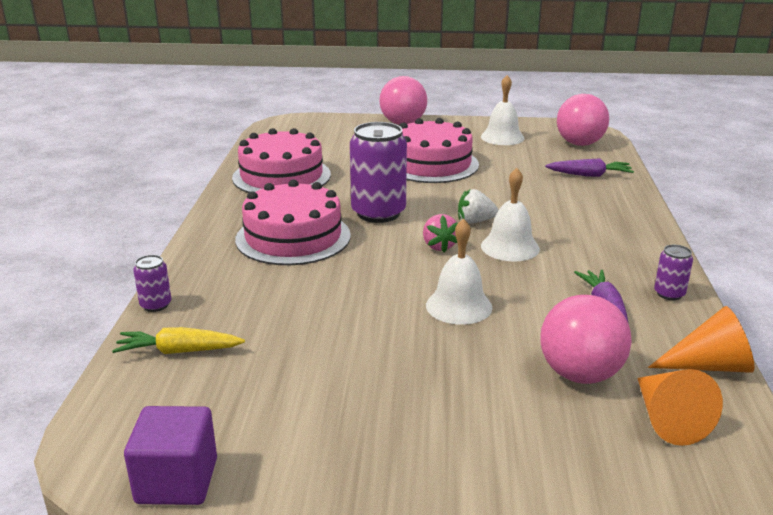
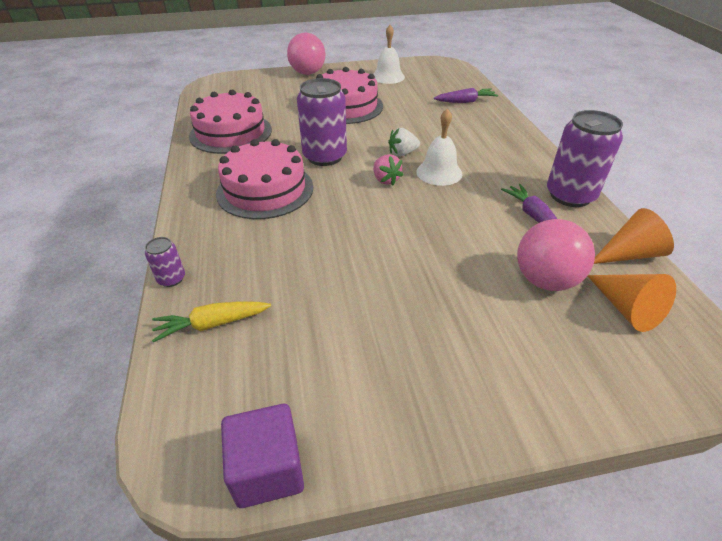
camera: 15 degrees left, 15 degrees up
white bell [426,218,493,325] -> none
pink ball [557,94,609,146] -> none
purple can [654,245,693,300] -> purple can [547,110,623,207], size x2.15

